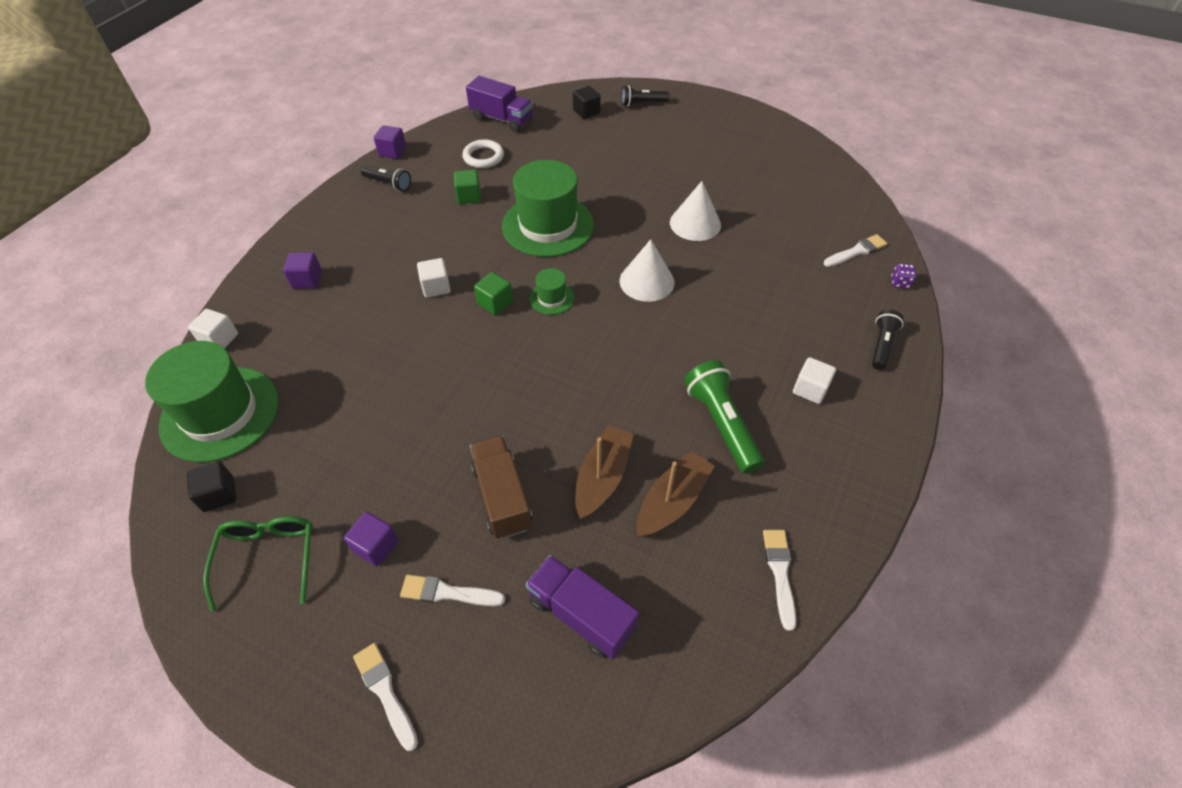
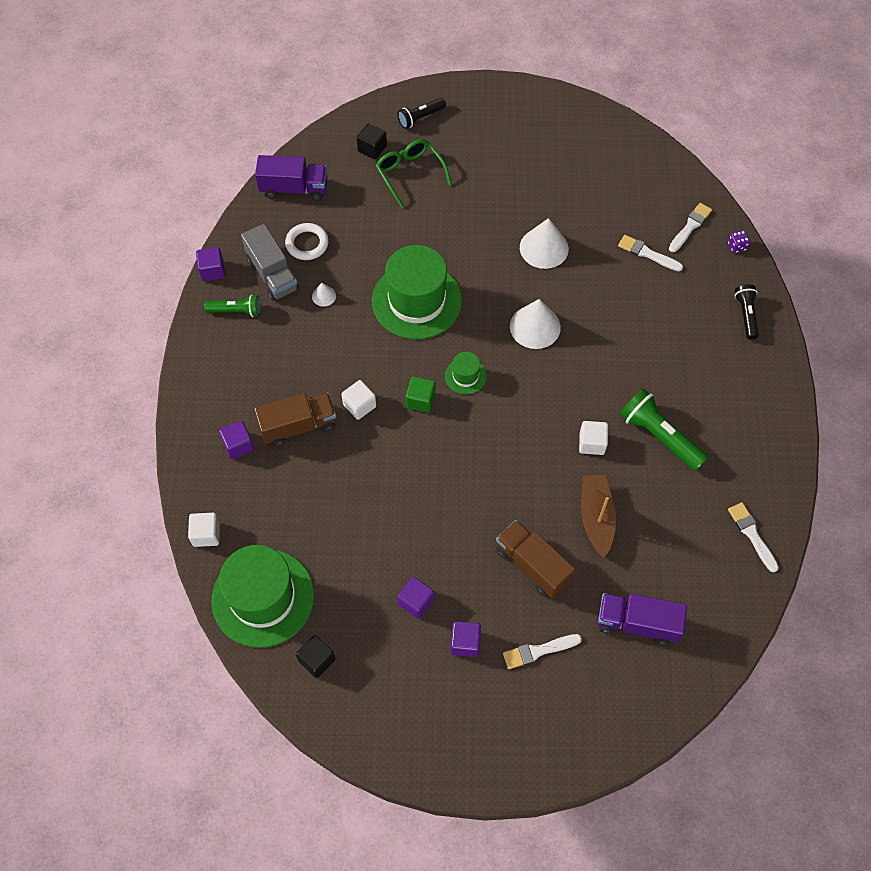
camera: 25 degrees left, 10 degrees up
green glasses [203,516,313,612] -> green glasses moved to [376,139,451,208]
white brush [353,643,418,751] -> white brush moved to [618,235,683,271]
black flashlight [360,165,411,191] -> green flashlight [204,295,261,317]
green cube [454,170,481,204] -> white cone [312,283,336,307]
brown boat [637,451,715,537] -> none
white cube [793,357,836,404] -> white cube moved to [579,421,608,455]
none -> grey truck [241,224,299,301]
none -> brown truck [254,393,336,447]
none -> purple cube [397,577,434,619]

